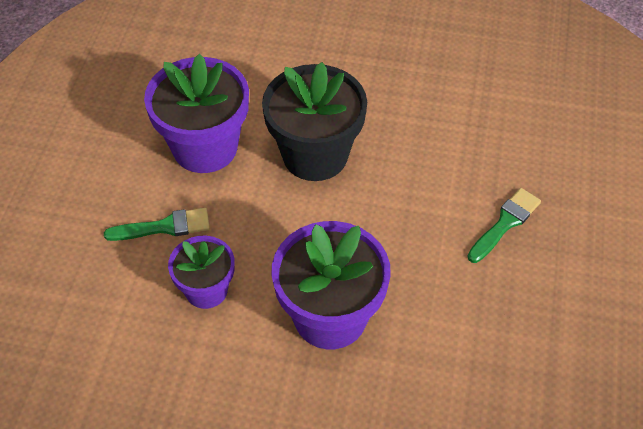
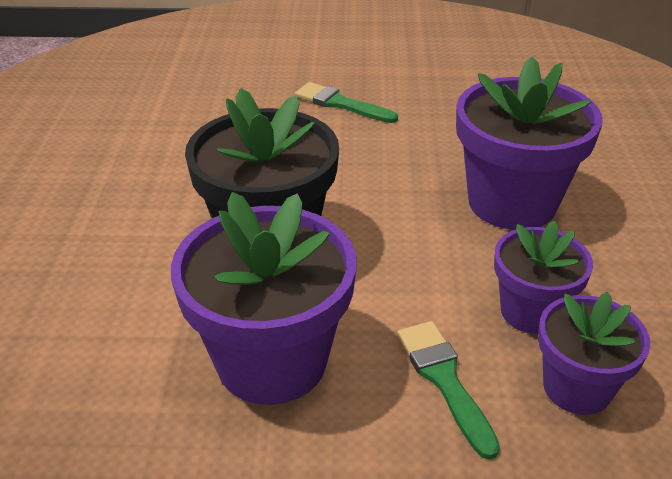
camera: 100 degrees left, 15 degrees down
none -> purple flower pot [538,292,650,415]

